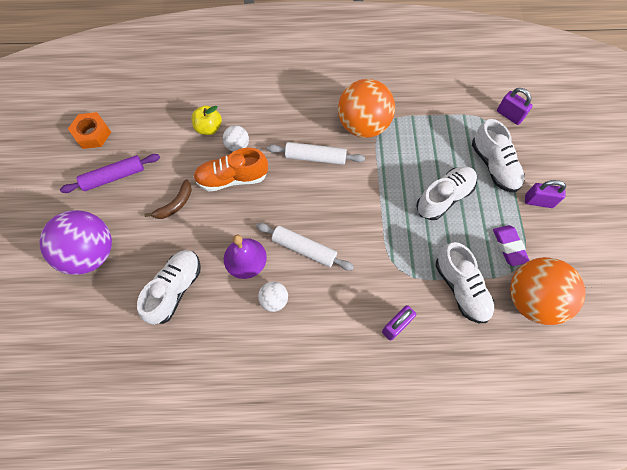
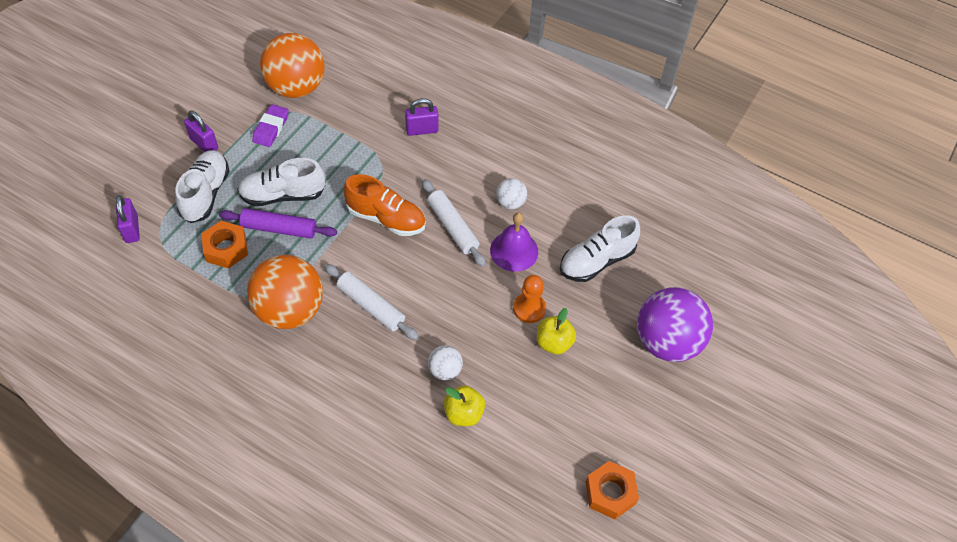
camera: 150 degrees left, 10 degrees down
purple rolling pin [60,154,160,193] -> purple rolling pin moved to [219,208,337,239]
brown banana [144,179,192,219] -> yellow apple [537,308,576,355]
orange shoe [193,148,268,191] -> orange shoe moved to [343,174,426,236]
white shoe [436,242,495,323] -> none
none -> orange nut [201,221,248,268]
none -> orange pawn [513,275,546,323]

